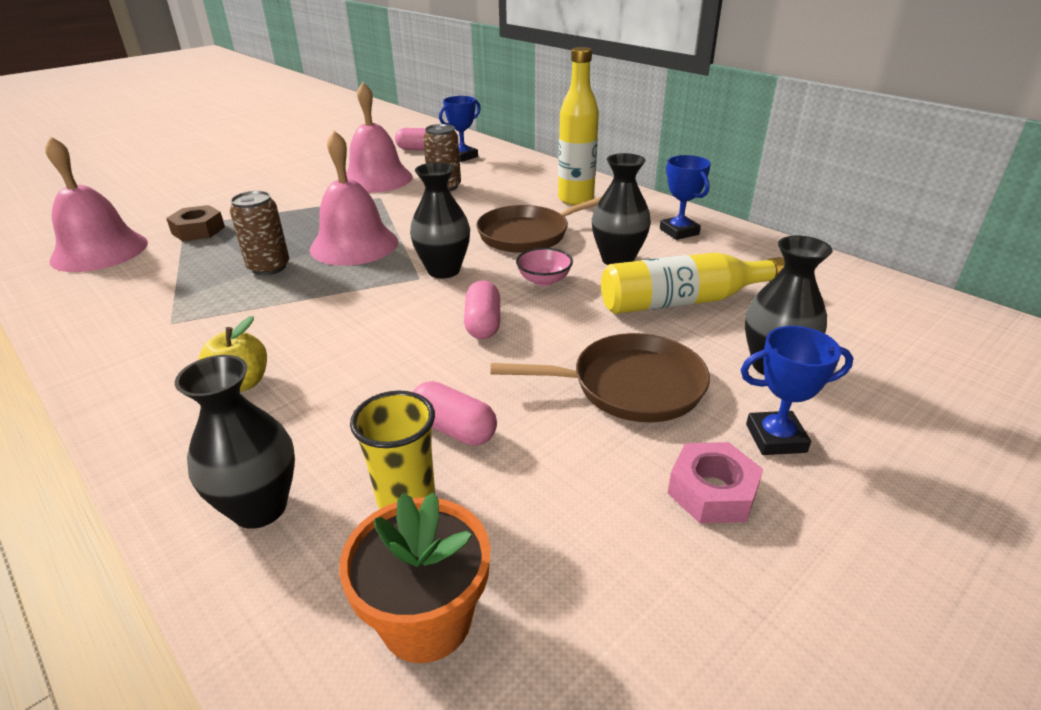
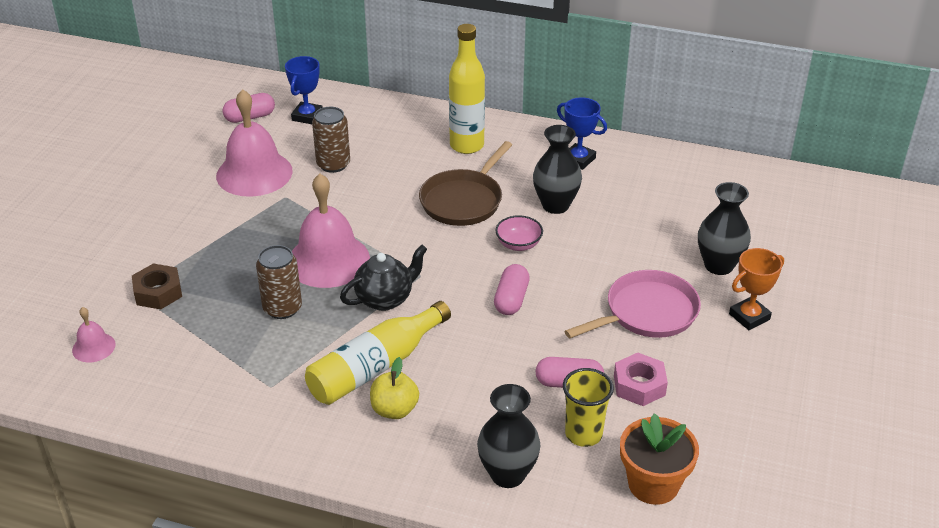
camera: 30 degrees left, 5 degrees up
pink bell [45,136,148,272] -> pink bell [72,307,116,362], size x0.47
black vase [410,162,470,279] -> none
pink capsule [464,280,500,339] -> pink capsule turned 45 degrees clockwise [494,264,530,315]
brown pan [490,333,710,422] -> pink pan [564,270,701,338]
yellow bottle [601,253,785,314] -> yellow bottle moved to [305,301,451,405]
pink nut [668,442,763,523] -> pink nut moved to [614,353,668,406]
blue trophy [741,326,853,455] -> orange trophy [729,248,784,330]
none -> black teapot [340,245,427,311]

